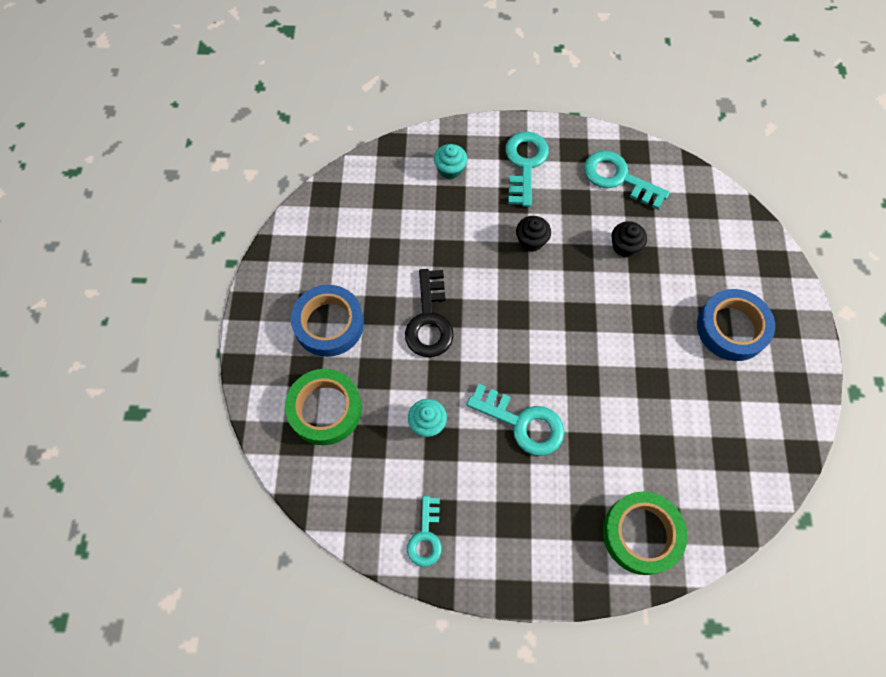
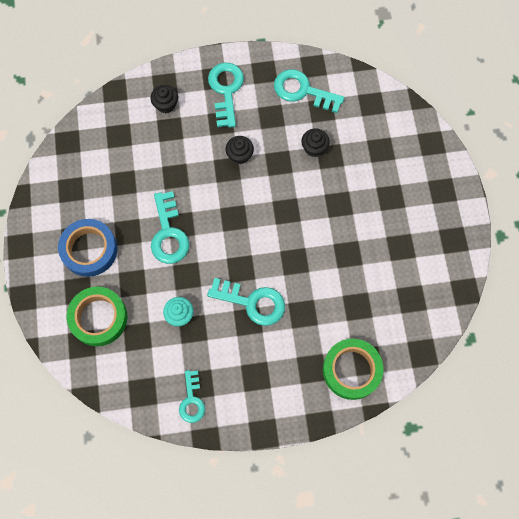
camera: 10 degrees left, 5 degrees up
black key [405,269,454,357] -> turquoise key [151,191,189,264]
turquoise cupcake [434,144,467,179] -> black cupcake [150,85,178,113]
blue tape [697,289,775,361] -> none

